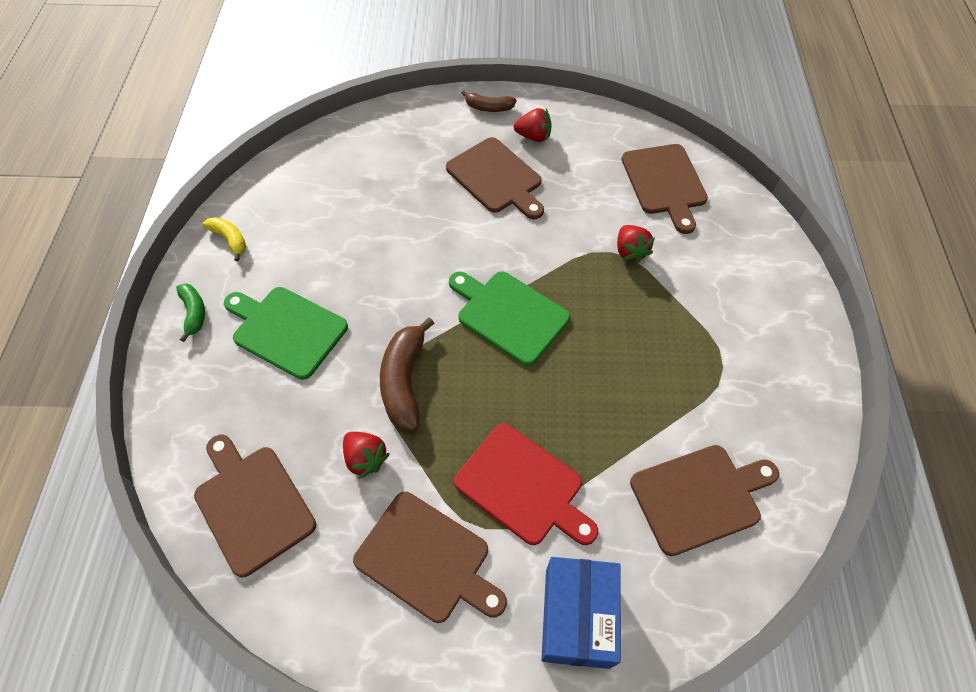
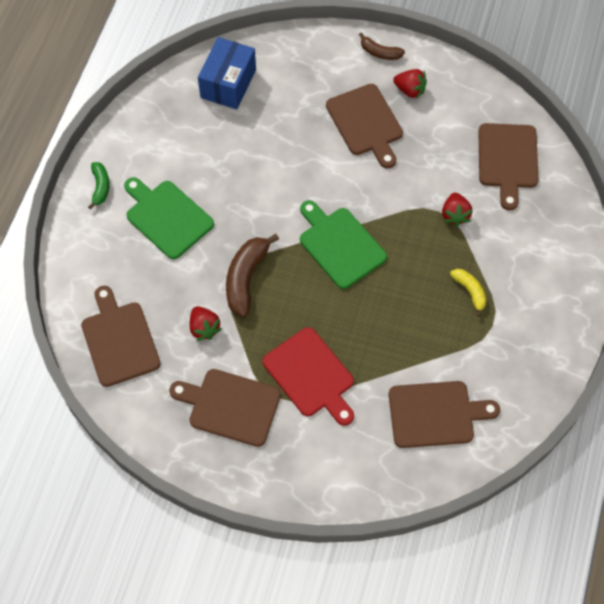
camera: 15 degrees right, 5 degrees up
yellow banana [203,217,246,261] -> yellow banana moved to [450,269,487,317]
brown cutting board [353,492,507,623] -> brown cutting board turned 150 degrees clockwise [169,369,281,447]
blue box [541,557,621,669] -> blue box moved to [198,37,256,109]

